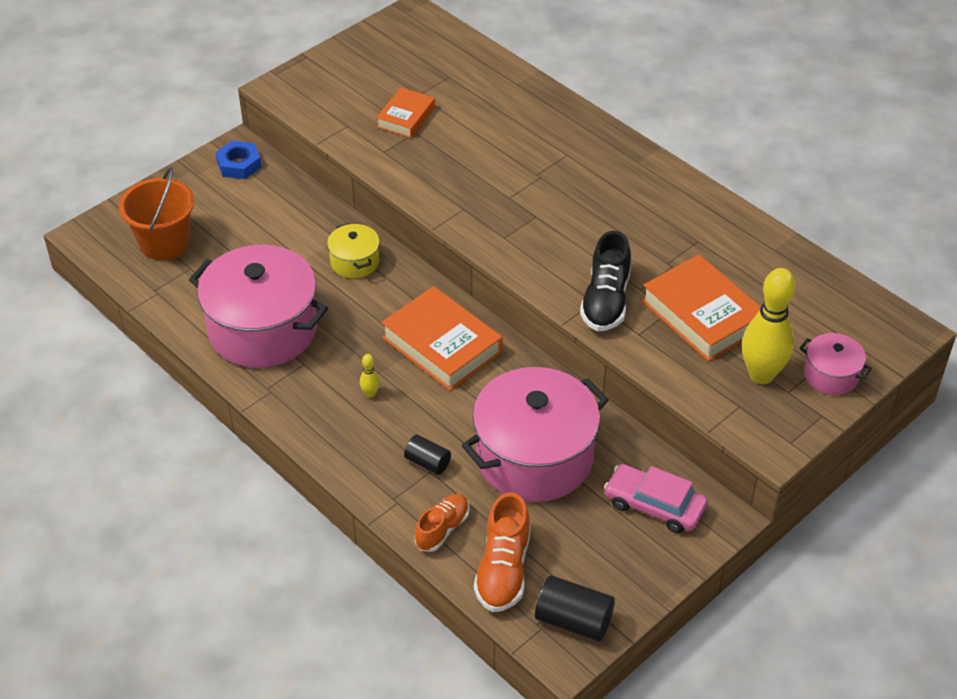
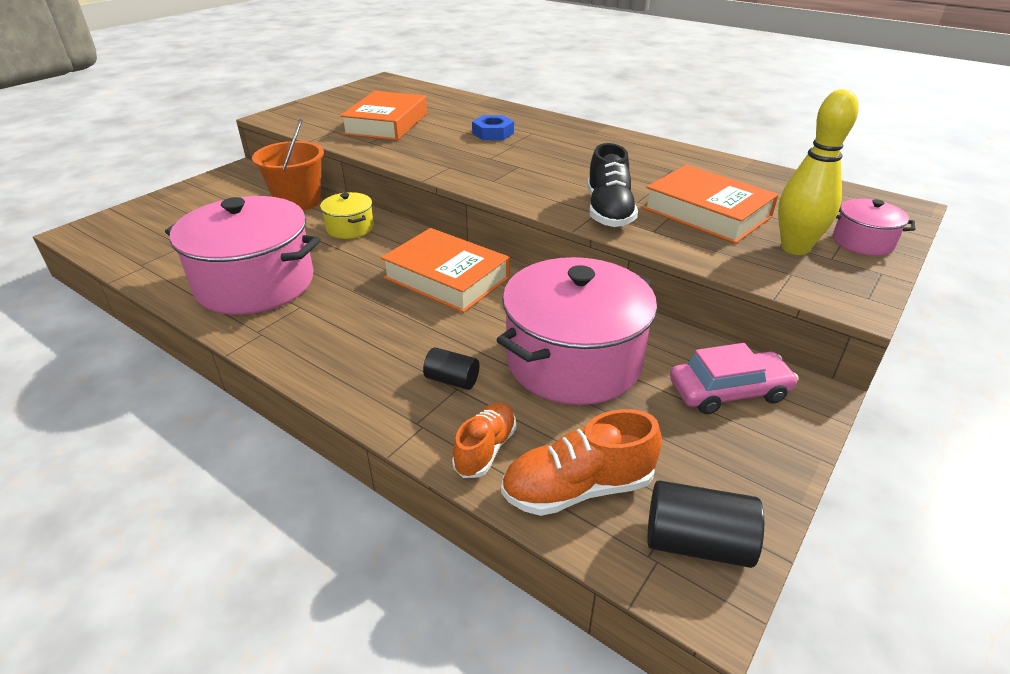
camera: 10 degrees left, 10 degrees down
orange bucket [119,167,194,260] -> orange bucket moved to [252,119,324,211]
blue nut [215,141,261,179] -> blue nut moved to [472,115,514,140]
yellow bowling pin [360,354,380,398] -> none
orange book [376,87,435,138] -> orange book [340,91,427,141], size x1.70
orange shoe [474,492,531,612] -> orange shoe turned 75 degrees clockwise [501,409,662,516]
pink car [604,464,708,533] -> pink car turned 150 degrees clockwise [670,343,799,414]

